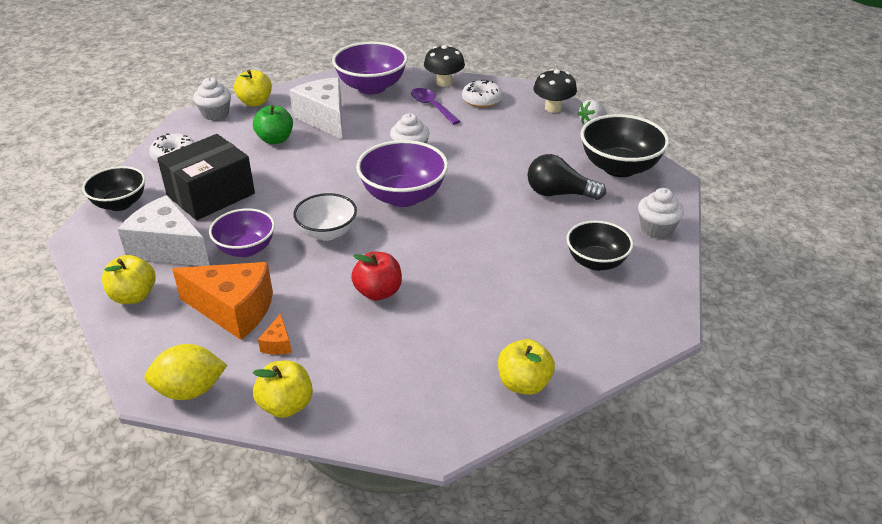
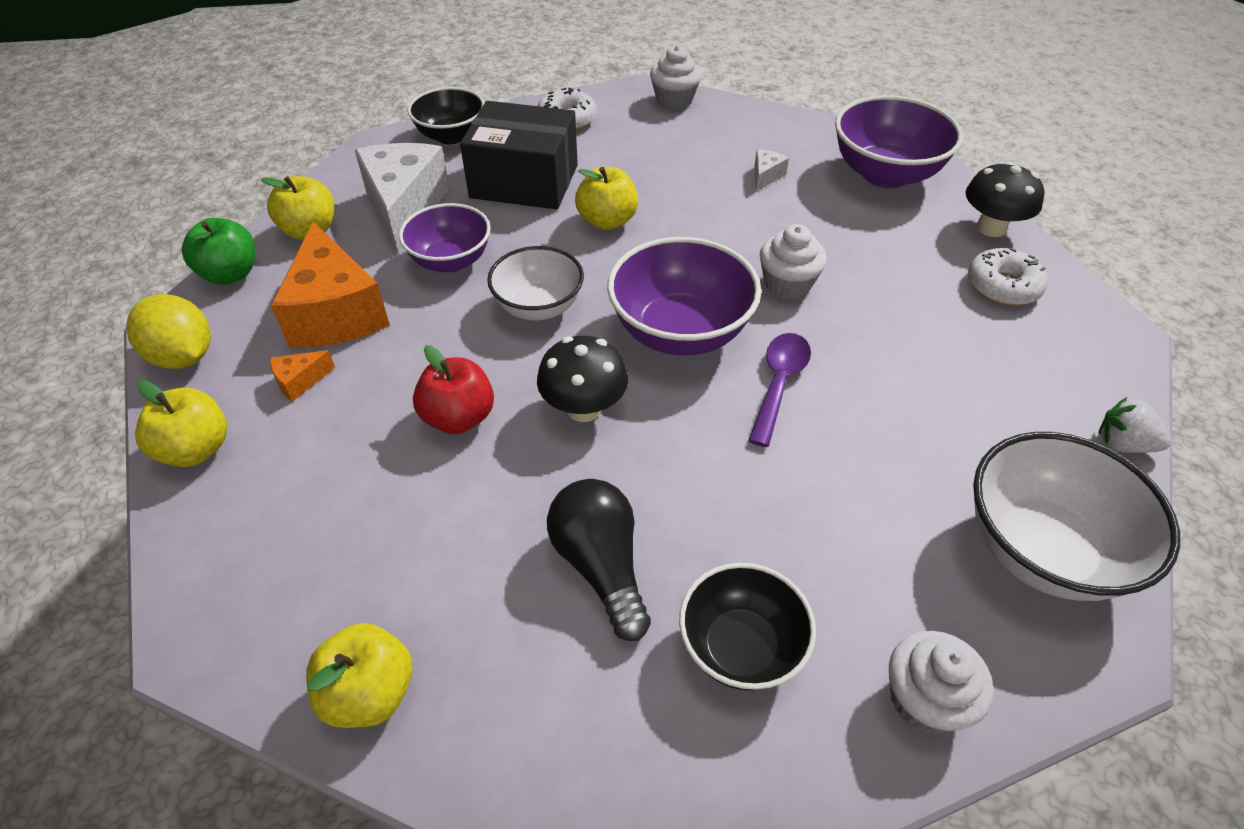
camera: 55 degrees right, 10 degrees up
yellow apple [234,70,272,107] -> yellow apple moved to [575,167,638,230]
green apple [253,105,293,144] -> green apple moved to [182,218,255,285]
white cheese [289,77,342,139] -> white cheese [754,149,789,191], size x0.42
purple spoon [411,88,460,125] -> purple spoon moved to [748,333,811,447]
black light bulb [527,154,606,200] -> black light bulb moved to [547,479,651,641]
black mushroom [533,69,577,113] -> black mushroom moved to [537,336,628,422]
black bowl [580,114,669,177] -> white bowl [973,432,1180,601]

